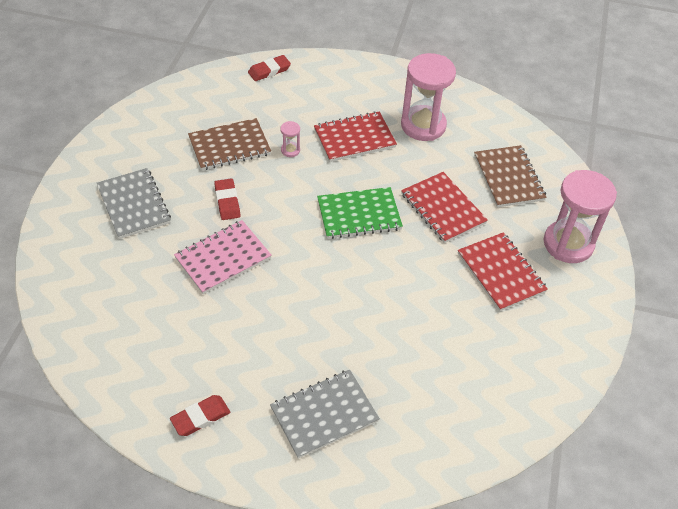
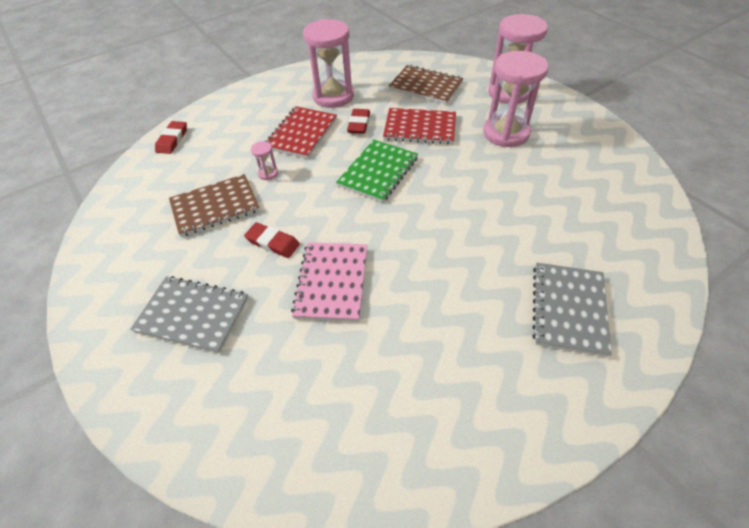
camera: 45 degrees left, 0 degrees up
red eraser [170,395,230,436] -> red eraser moved to [347,109,370,134]
brown notebook [188,118,271,170] -> brown notebook turned 45 degrees clockwise [169,174,260,237]
red notebook [458,232,548,311] -> pink hourglass [483,51,549,147]

